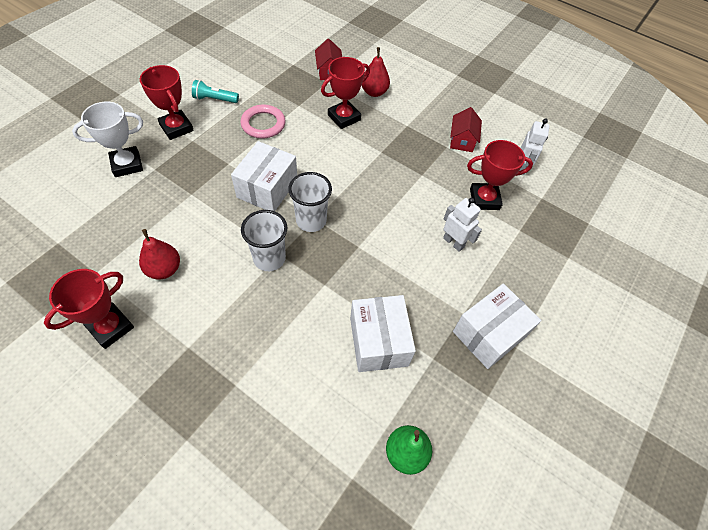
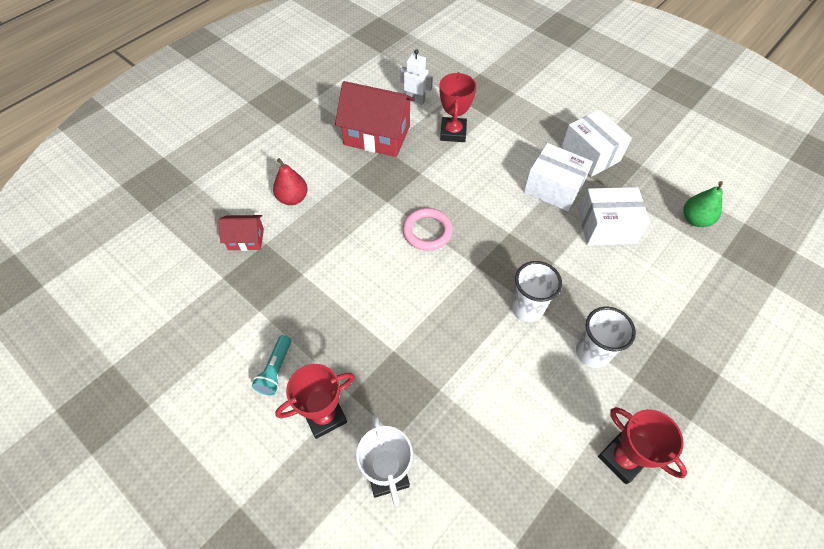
camera: 80 degrees left, 0 degrees up
red pear [139,229,180,279] -> none
white box [231,141,297,211] -> white box moved to [524,143,593,212]
pink ring [240,105,285,138] -> pink ring moved to [403,208,453,251]
white cup [288,172,332,232] -> white cup moved to [576,307,636,368]
red trophy [321,57,370,129] -> none
white robot [443,198,482,252] -> none
red house [450,107,482,152] -> red house [335,81,415,157], size x1.96

